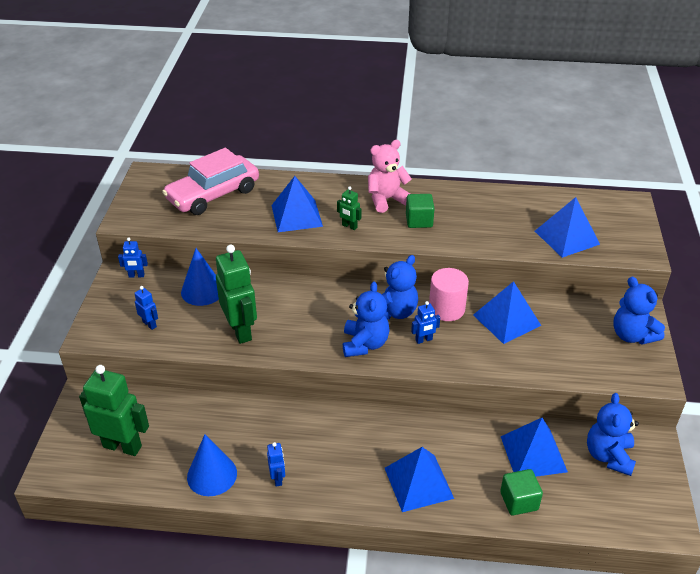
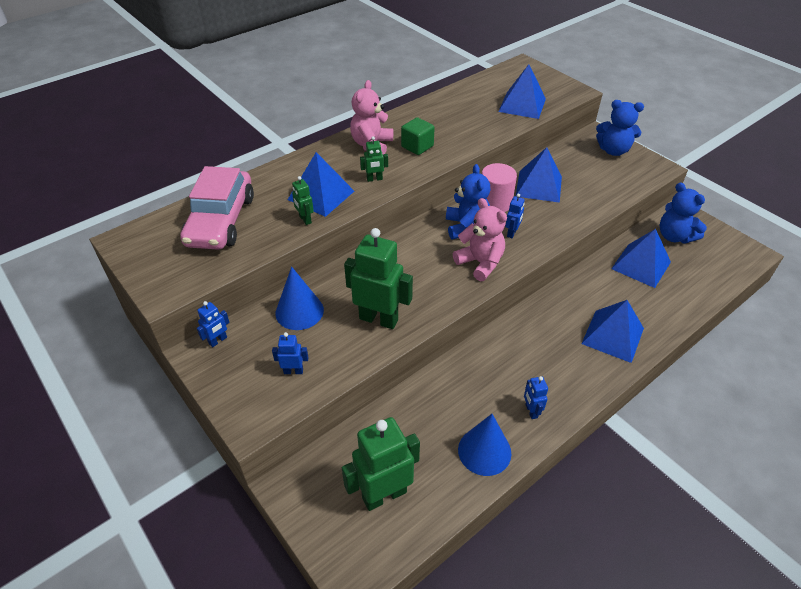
camera: 45 degrees left, 5 degrees up
blue robot [267,442,285,487] -> blue robot turned 135 degrees counterclockwise [524,376,548,419]
blue teddy bear [343,281,390,357] -> pink teddy bear [453,198,507,281]
green cube [500,469,543,516] -> none
none -> green robot [292,176,314,225]

